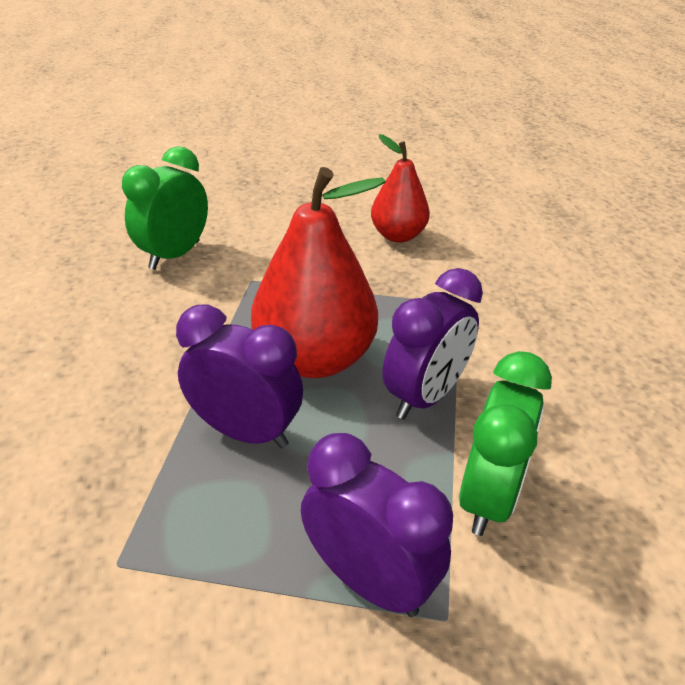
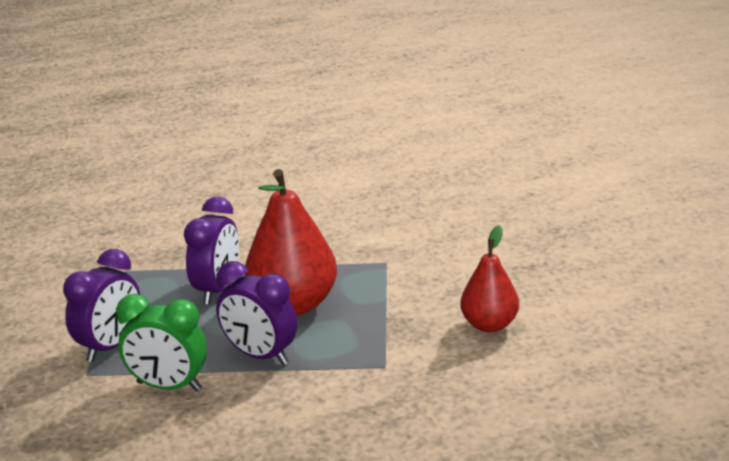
camera: 85 degrees right, 10 degrees down
green clock [122,146,208,270] -> none

